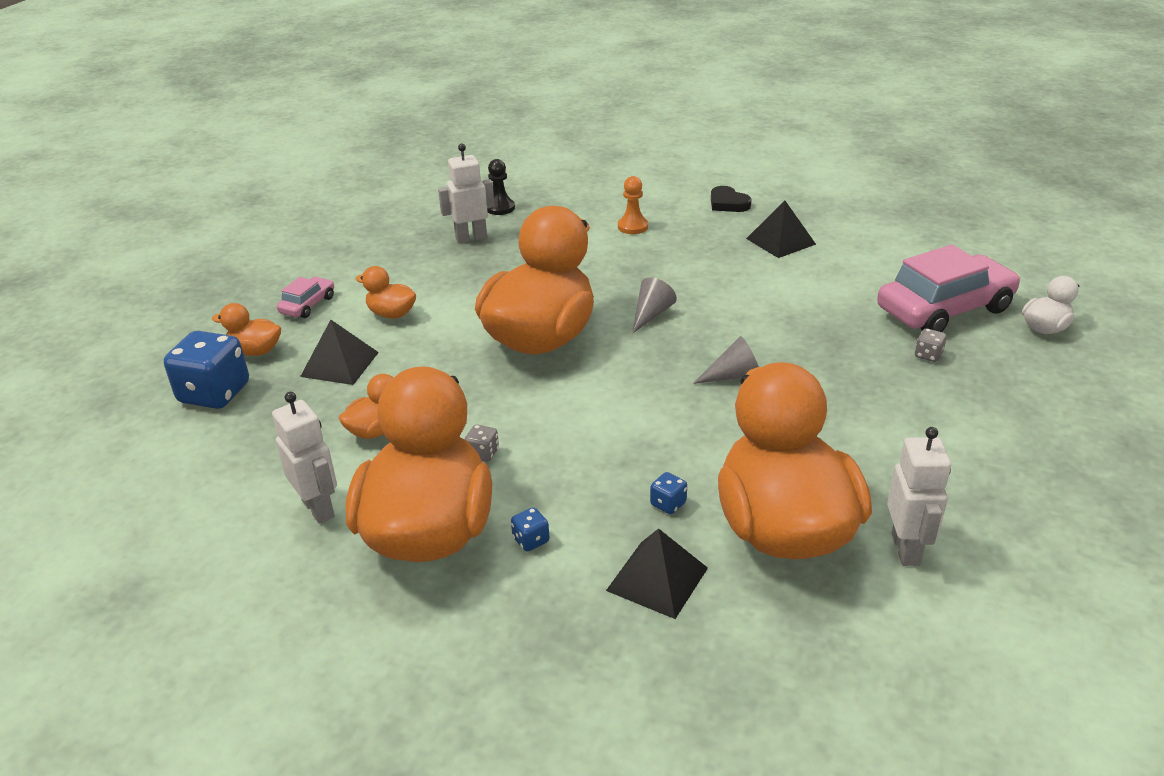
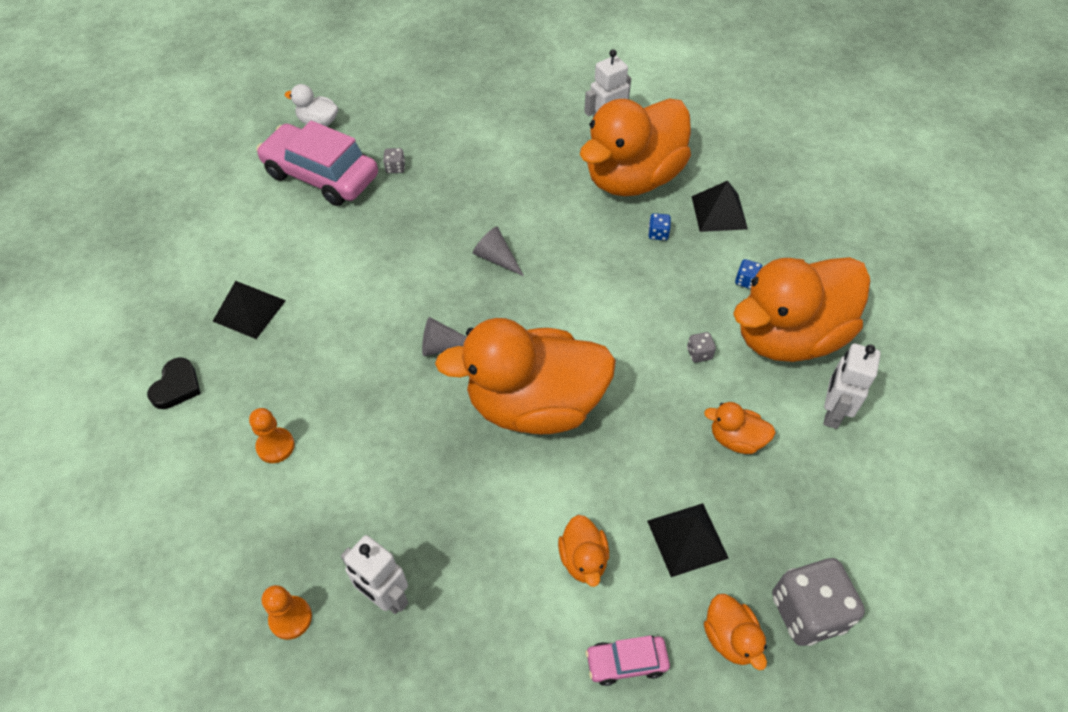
camera: 125 degrees left, 20 degrees up
blue dice [164,331,249,409] -> grey dice [772,558,865,646]
black pawn [487,159,515,215] -> orange pawn [262,585,312,640]

